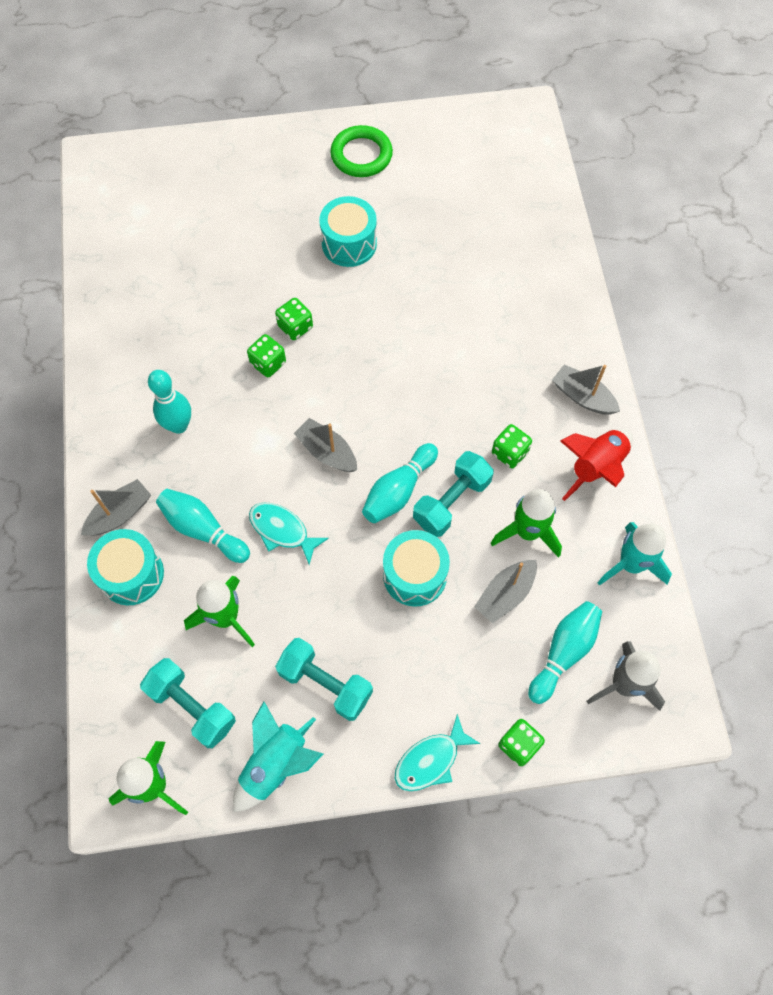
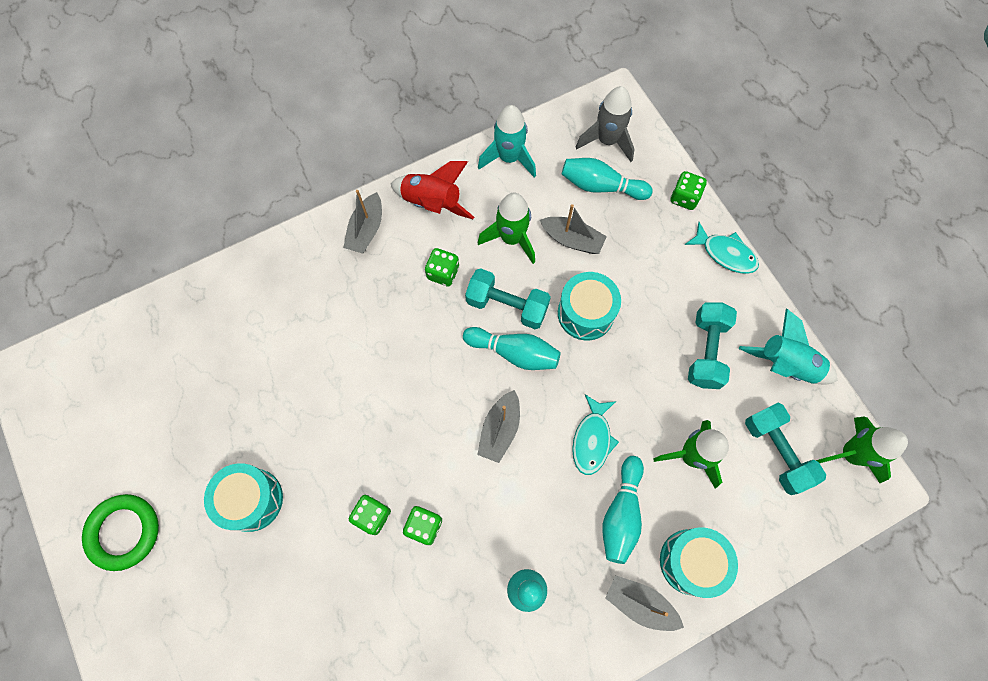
camera: 110 degrees left, 5 degrees up
turquoise dumbbell [140,658,236,748] -> turquoise dumbbell turned 45 degrees counterclockwise [745,403,826,495]

